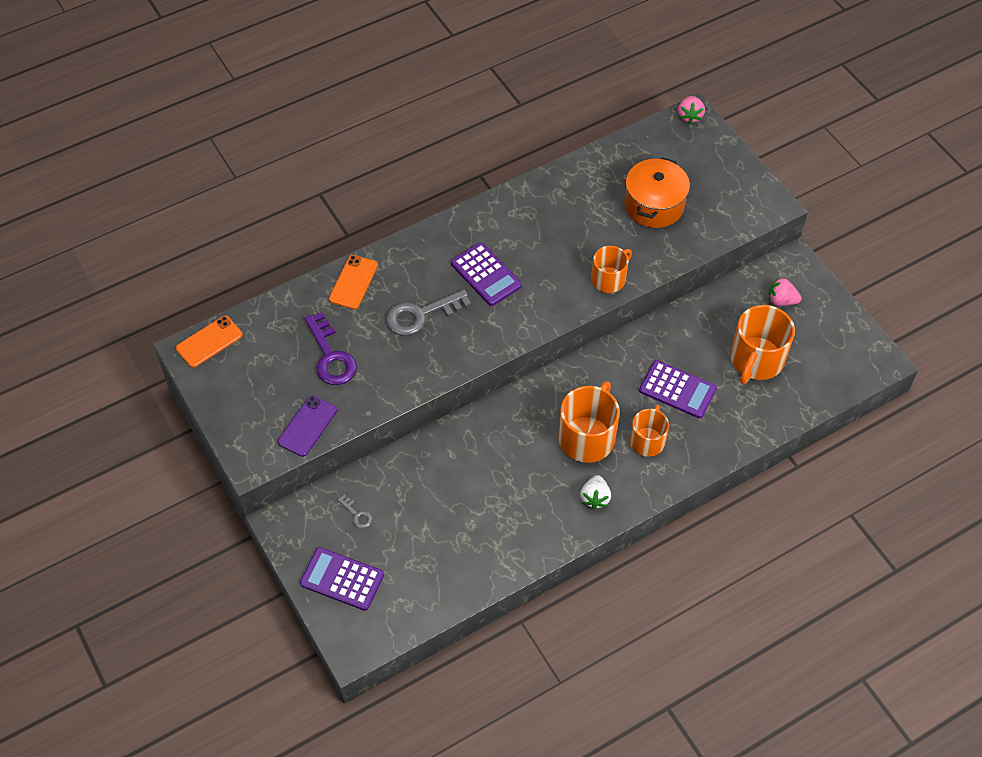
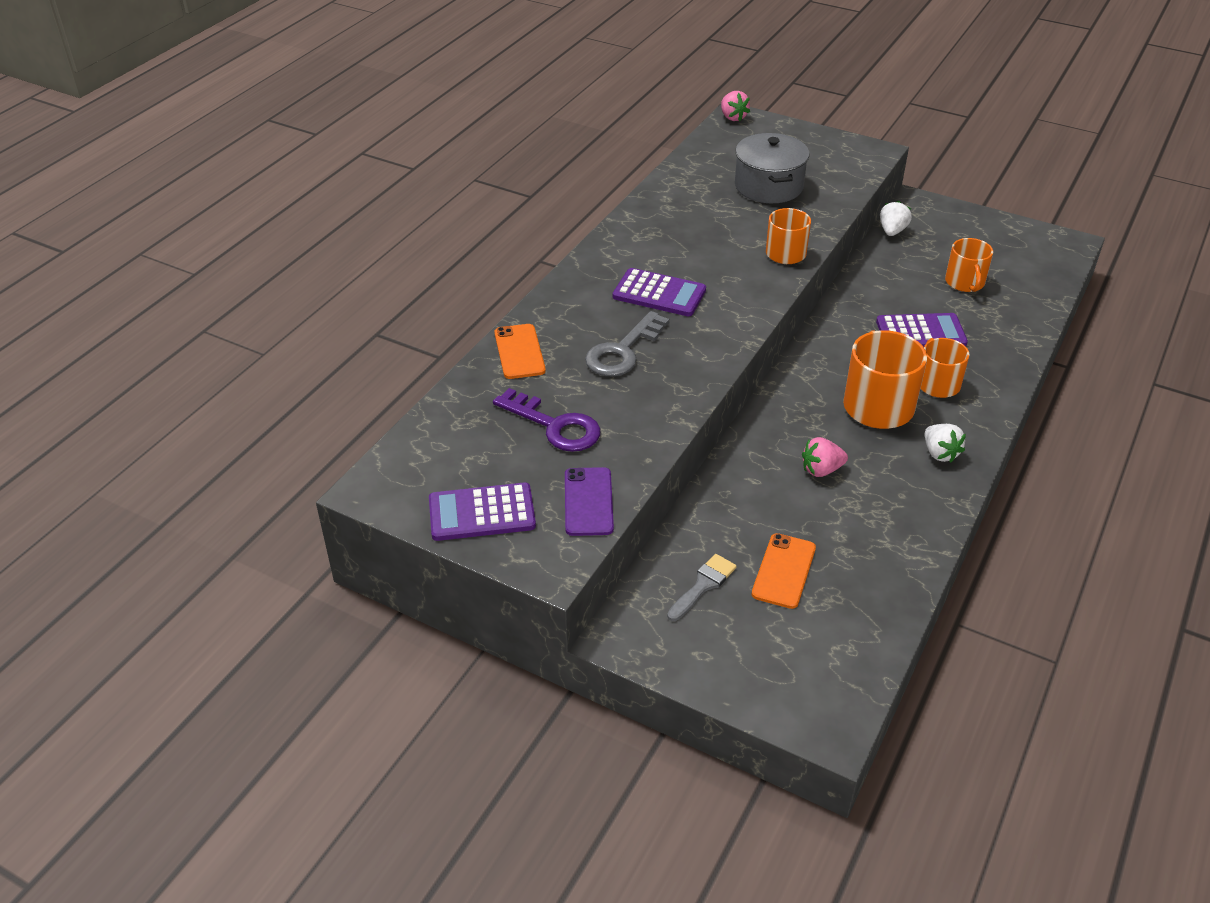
camera: 30 degrees left, 15 degrees down
orange phone [176,316,243,368] -> orange phone moved to [752,533,816,609]
purple calculator [300,547,384,611] -> purple calculator moved to [429,483,536,541]
grey key [337,494,372,528] -> grey brush [667,554,737,621]
orange pot [625,157,690,228] -> grey pot [735,133,809,203]
orange mug [730,305,795,384] -> orange mug [945,238,993,292], size x0.63
pink strawberry [769,277,802,306] -> pink strawberry moved to [802,437,848,477]
none -> white strawberry [880,201,912,236]

